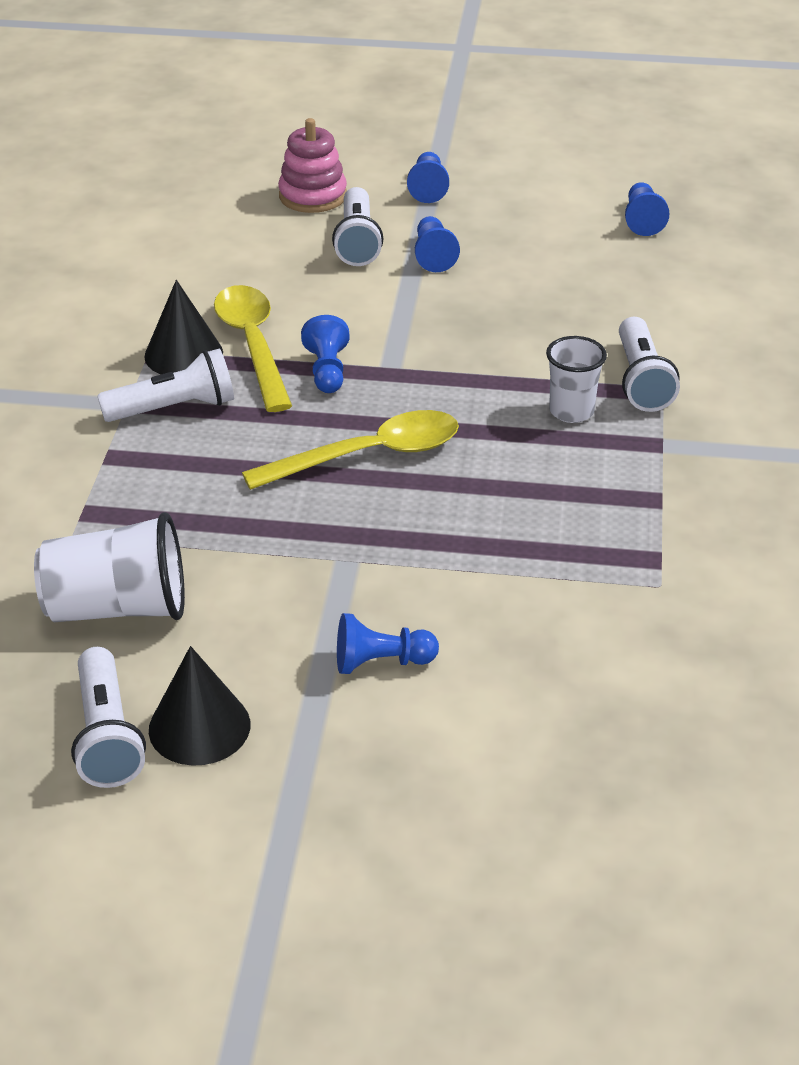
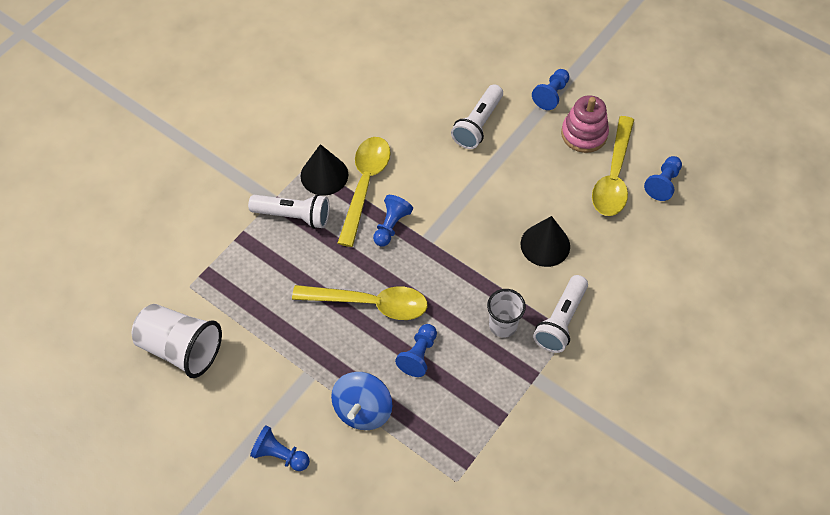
camera: 30 degrees right, 20 degrees up
white flashlight [71,647,146,788] -> none
black cone [149,646,250,766] -> black cone moved to [521,216,570,267]
pink stacking toy [278,118,347,213] -> pink stacking toy moved to [561,95,609,153]
blue pawn [415,216,460,272] -> blue pawn moved to [395,324,437,377]
none -> blue spinning top [331,372,392,430]
none -> yellow spoon [592,116,634,216]

